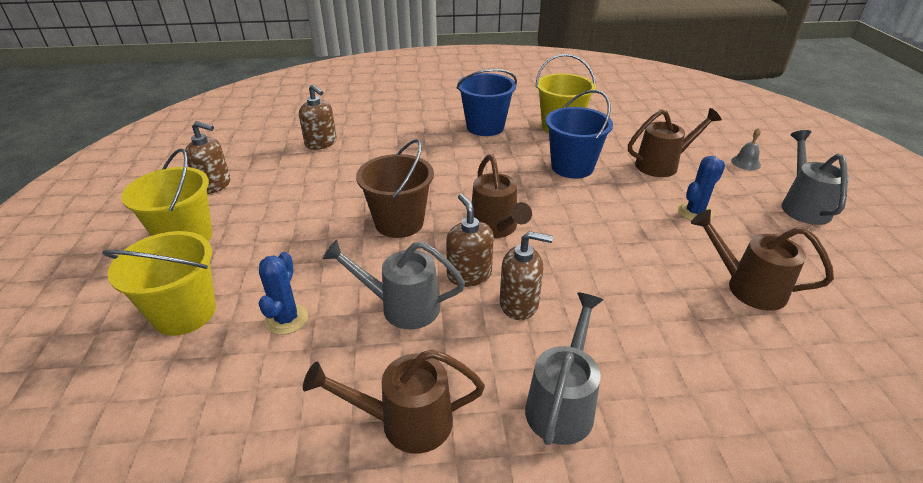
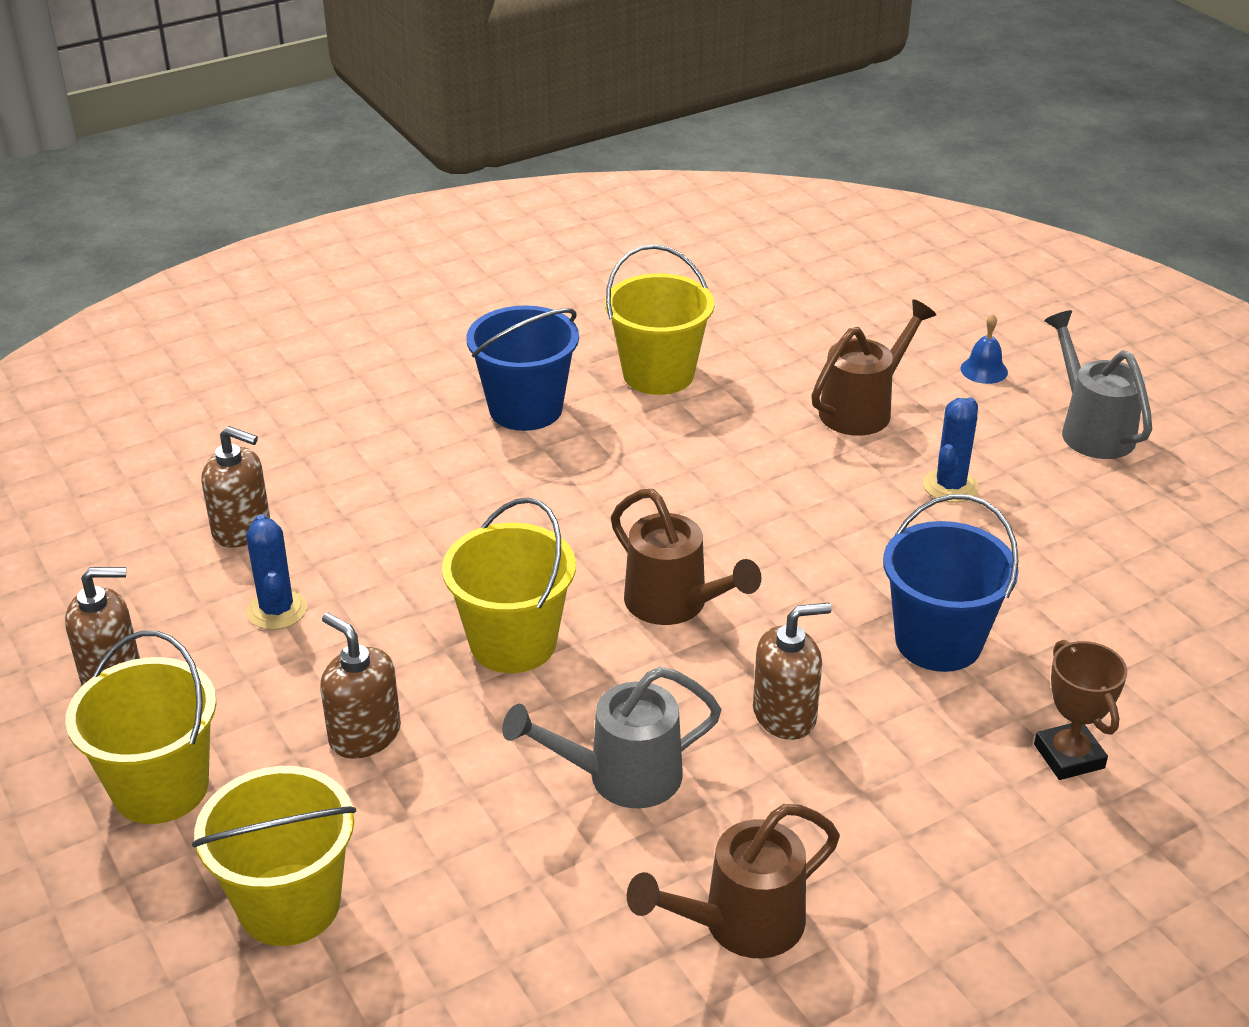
camera: 25 degrees left, 0 degrees up
blue cactus [259,252,308,335] -> blue cactus moved to [246,514,307,630]
brown bucket [356,139,434,238] -> yellow bucket [442,498,576,673]
brown soap dispenser [446,194,494,287] -> brown soap dispenser moved to [320,613,401,759]
grey watering can [525,292,603,445] -> none
blue bucket [546,90,613,179] -> blue bucket moved to [883,494,1019,672]
brown watering can [691,209,834,311] -> none
grey bell [731,128,761,170] -> blue bell [961,314,1008,384]
none -> brown trophy [1034,640,1127,780]

